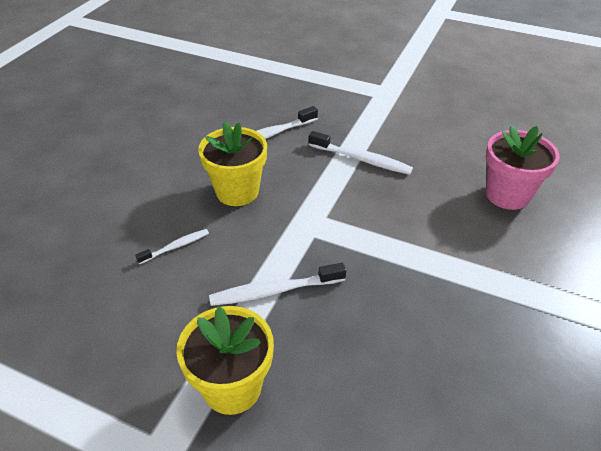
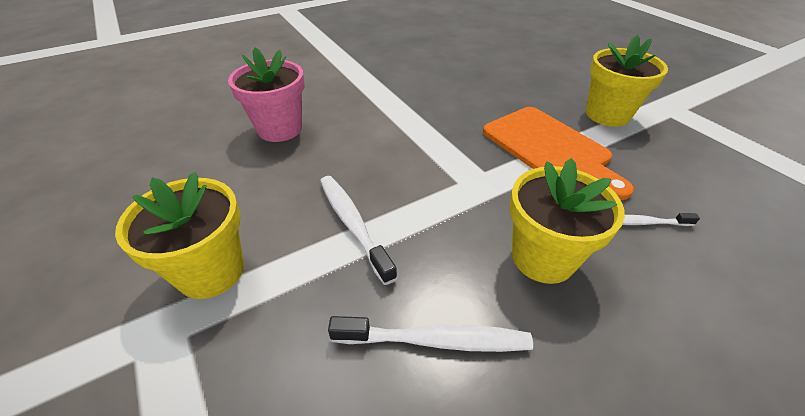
camera: 145 degrees left, 0 degrees up
white toothbrush [209,263,346,306] -> orange cutting board [483,107,634,200]
none -> yellow flower pot [115,172,244,299]

